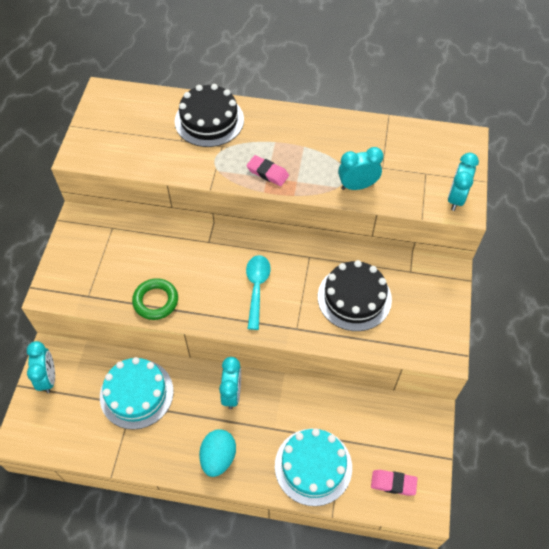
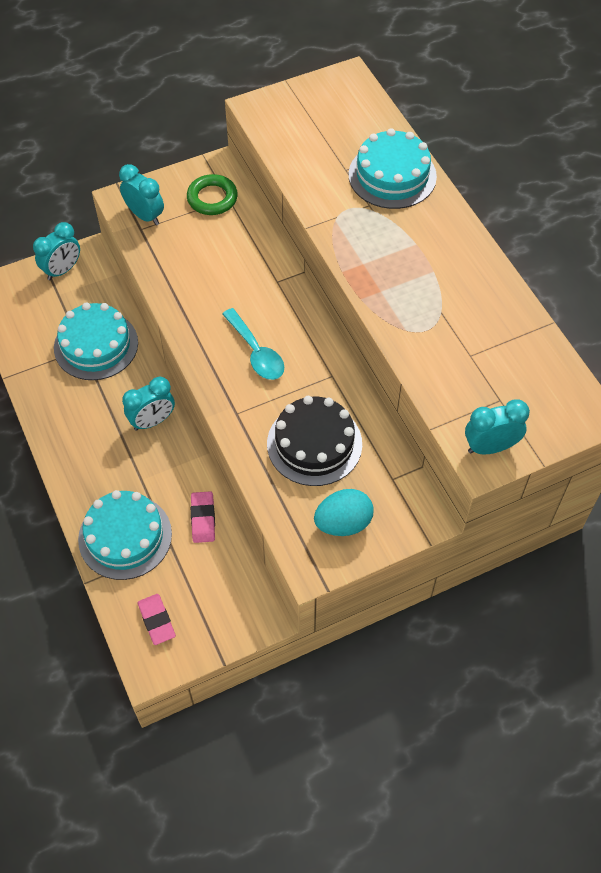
camera: 55 degrees right, 0 degrees up
green ring [132,278,178,320] -> green ring moved to [187,174,238,215]
black cake [175,84,244,147] -> turquoise cake [349,128,437,209]
turquoise egg [199,430,236,477] -> turquoise egg moved to [314,489,374,536]
pink eraser [246,155,289,186] -> pink eraser moved to [191,491,215,543]
turquoise spoon [246,255,271,330] -> turquoise spoon turned 90 degrees clockwise [222,308,284,380]
turquoise clock [338,147,384,190] -> turquoise clock moved to [119,164,164,225]

